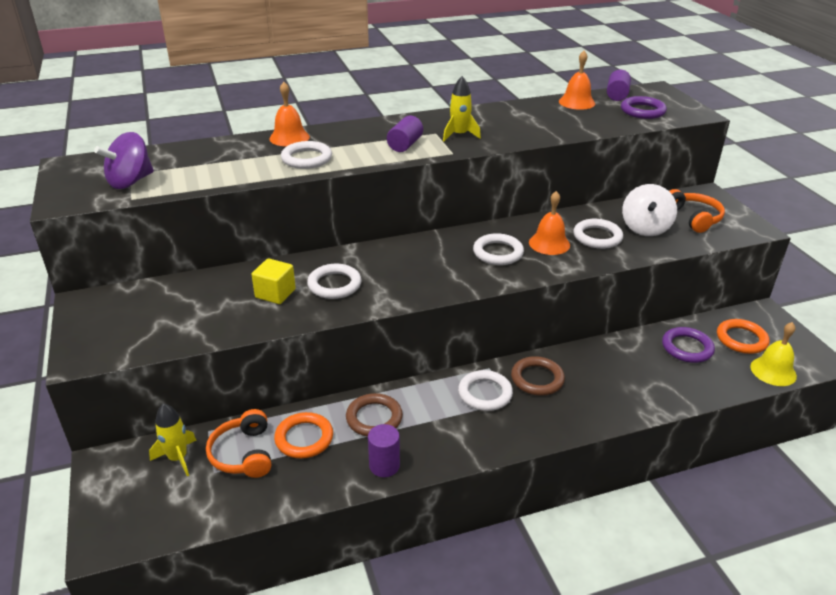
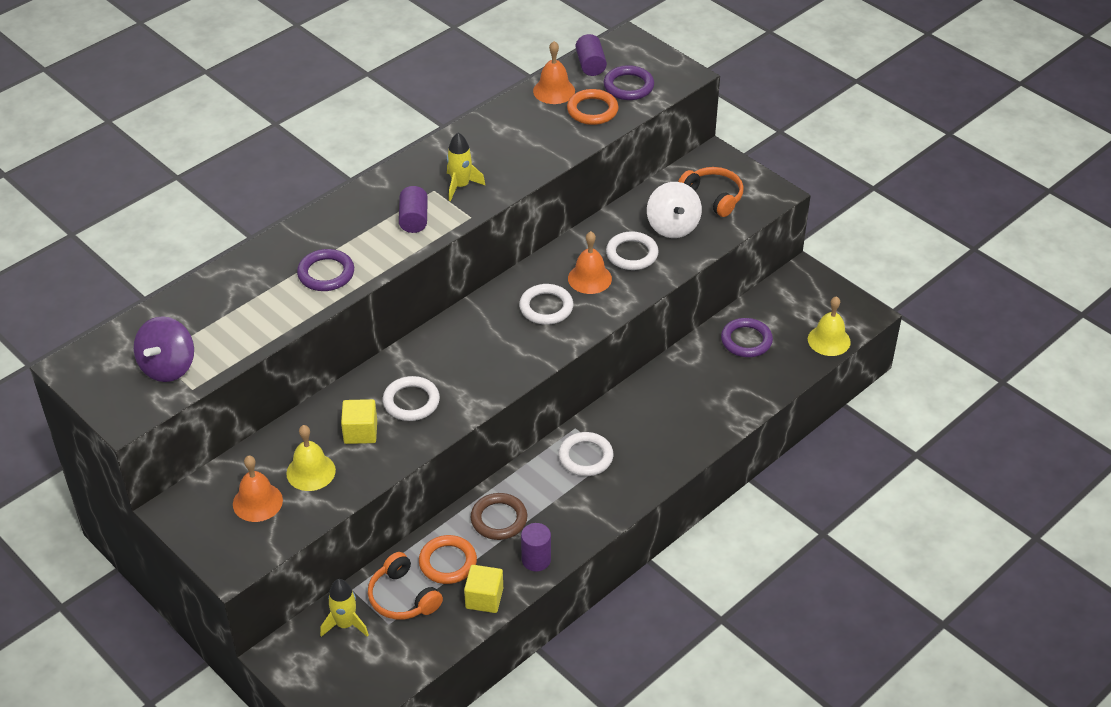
camera: 25 degrees left, 10 degrees up
orange bell [269,82,310,146] -> orange bell moved to [233,455,283,522]
white ring [281,141,332,169] -> purple ring [297,249,354,291]
brown ring [511,356,565,396] -> none
orange ring [717,319,770,354] -> orange ring moved to [567,89,618,125]
none -> yellow bell [286,425,336,491]
none -> yellow cube [464,565,503,613]

